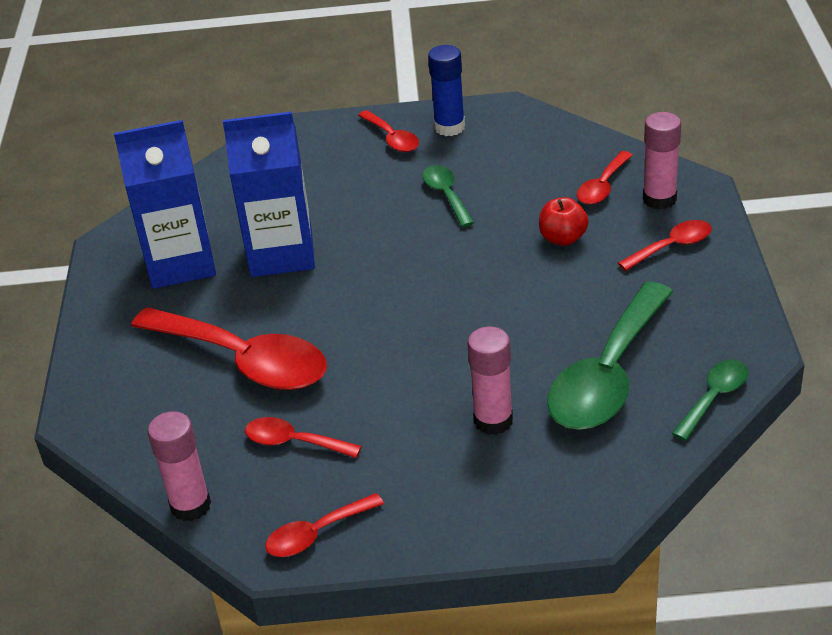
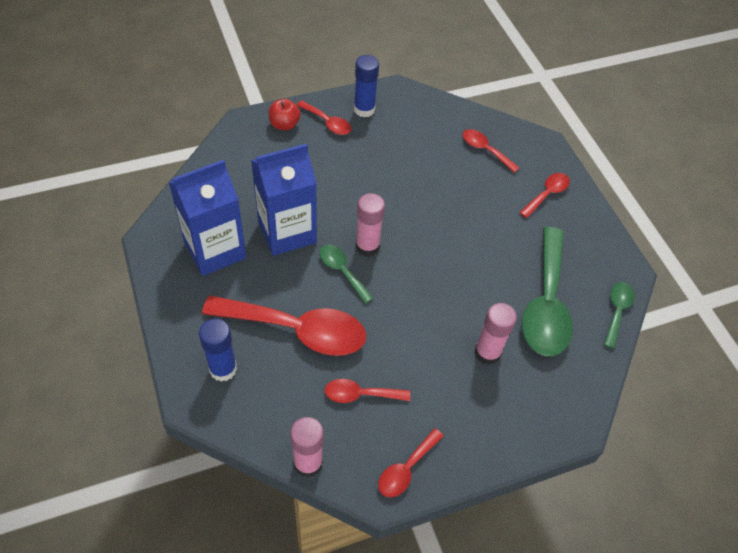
camera: 25 degrees left, 15 degrees up
green spoon [422,165,475,227] -> green spoon moved to [320,245,373,304]
red apple [539,197,589,246] -> red apple moved to [268,99,301,130]
red spoon [577,151,633,205] -> red spoon turned 120 degrees clockwise [463,129,519,173]
pink glue stick [643,112,681,210] -> pink glue stick moved to [355,193,385,257]
none -> blue glue stick [199,319,237,382]

